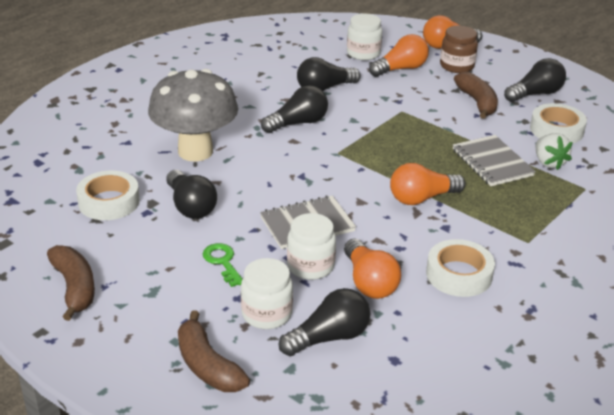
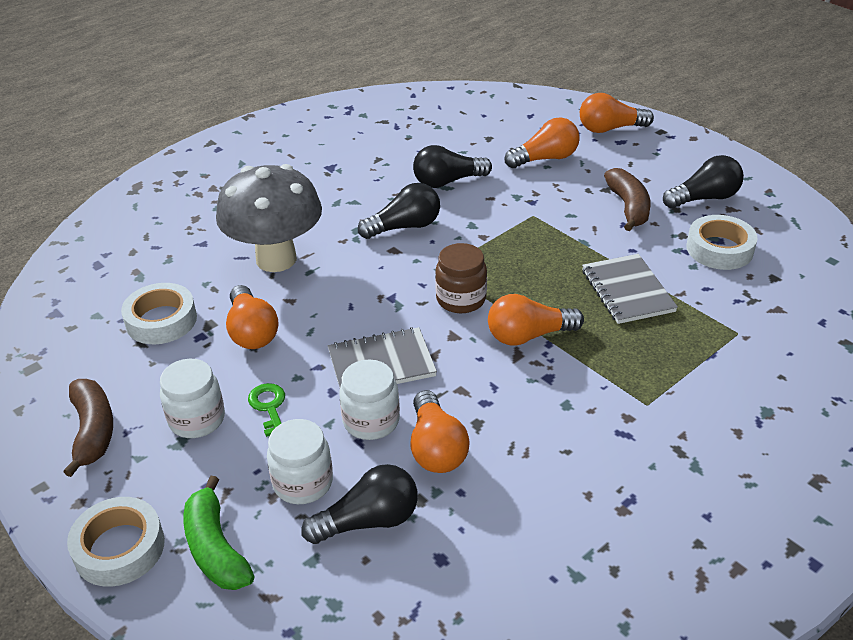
camera: 10 degrees right, 5 degrees up
black light bulb [166,170,217,219] -> orange light bulb [226,285,279,349]
brown banana [178,310,250,392] -> green banana [184,476,254,590]
white jar [347,14,382,60] -> white jar moved to [160,359,225,438]
white tape [426,239,495,297] -> white tape moved to [67,497,165,587]
brown jar [440,25,478,73] -> brown jar moved to [435,243,487,313]
white strawberry [536,133,573,170] -> none

